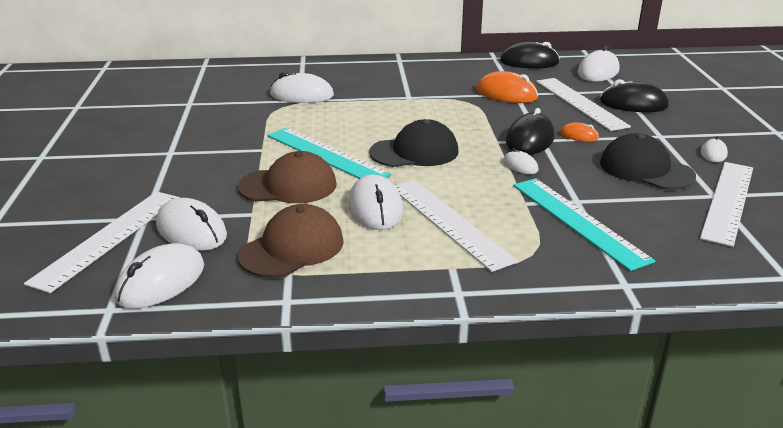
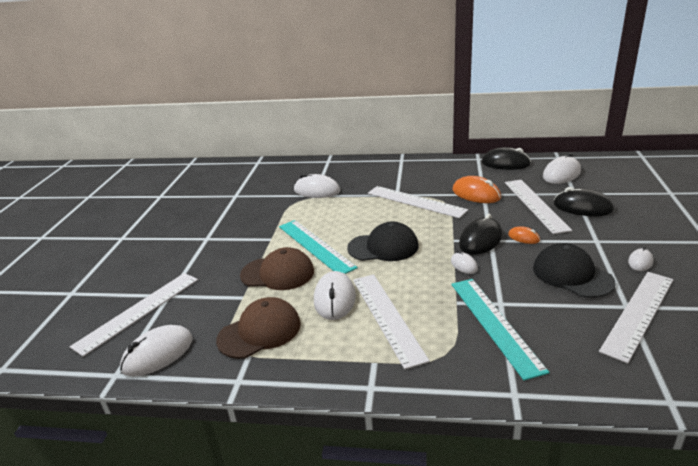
camera: 15 degrees right, 0 degrees up
white mouse [156,198,227,251] -> none
none -> white ruler [368,186,468,218]

